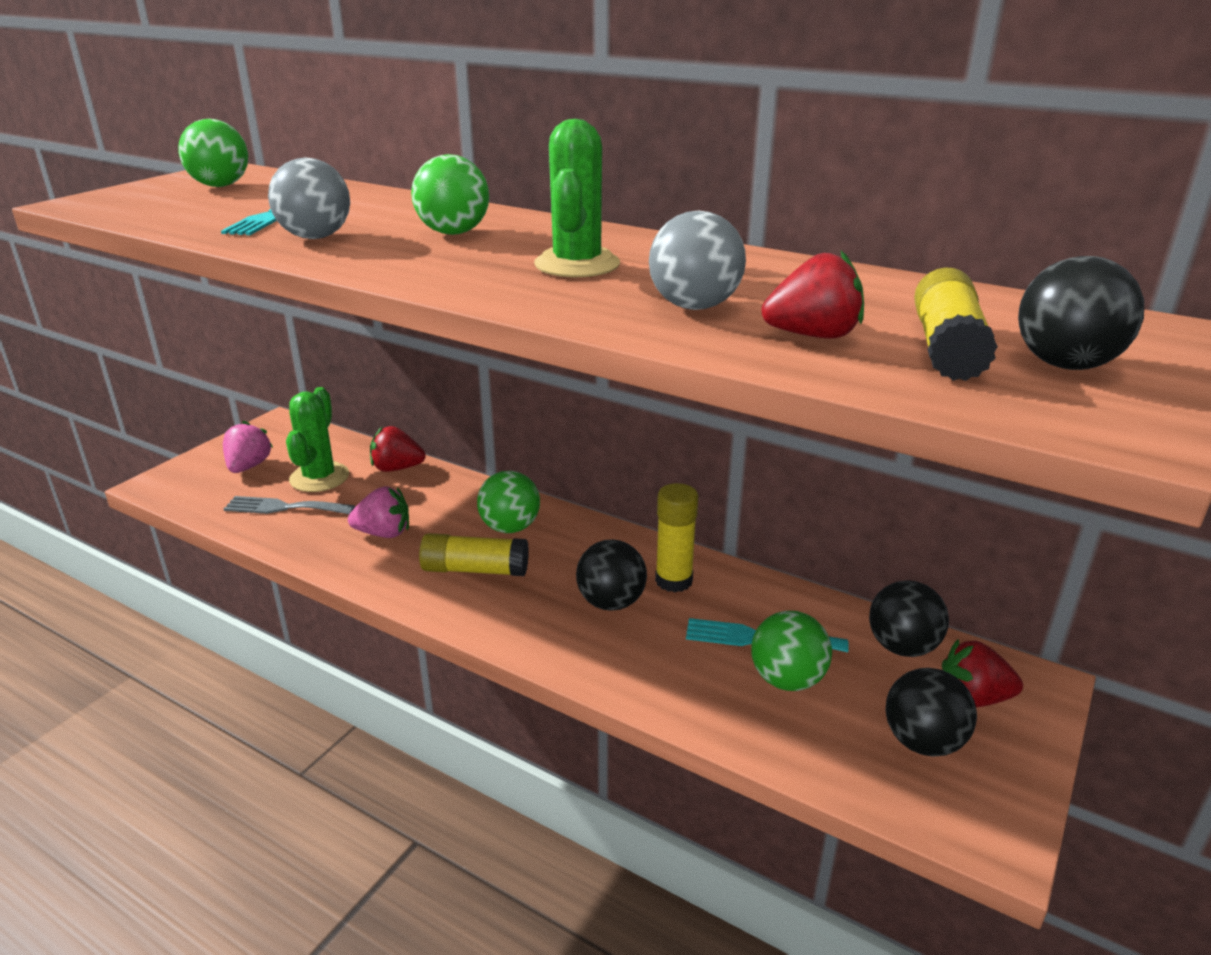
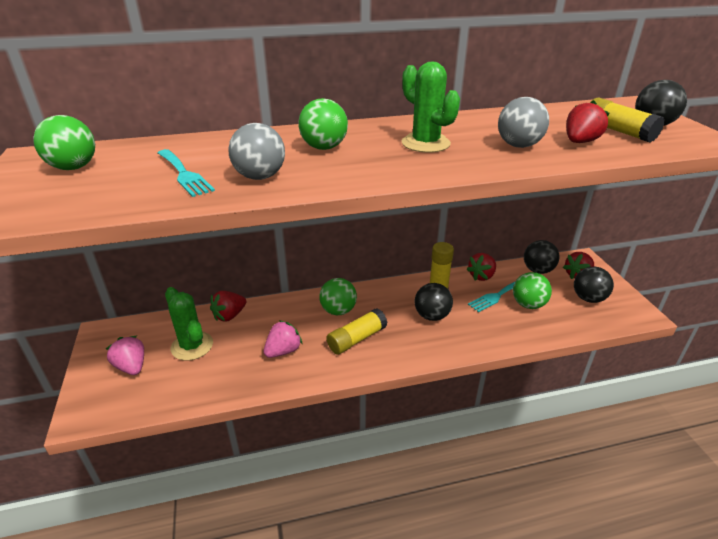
camera: 45 degrees left, 5 degrees up
grey fork [224,496,355,514] -> none
none -> red strawberry [466,253,496,281]

